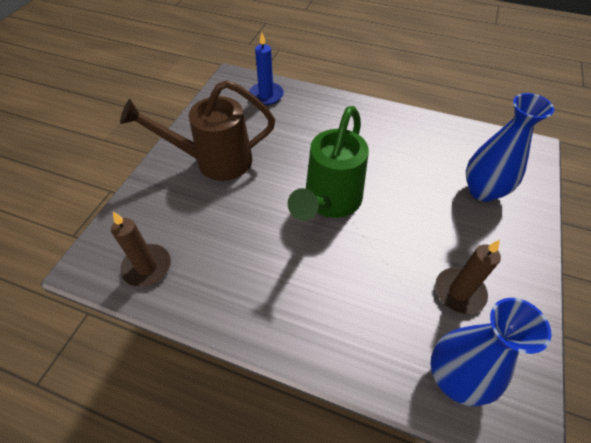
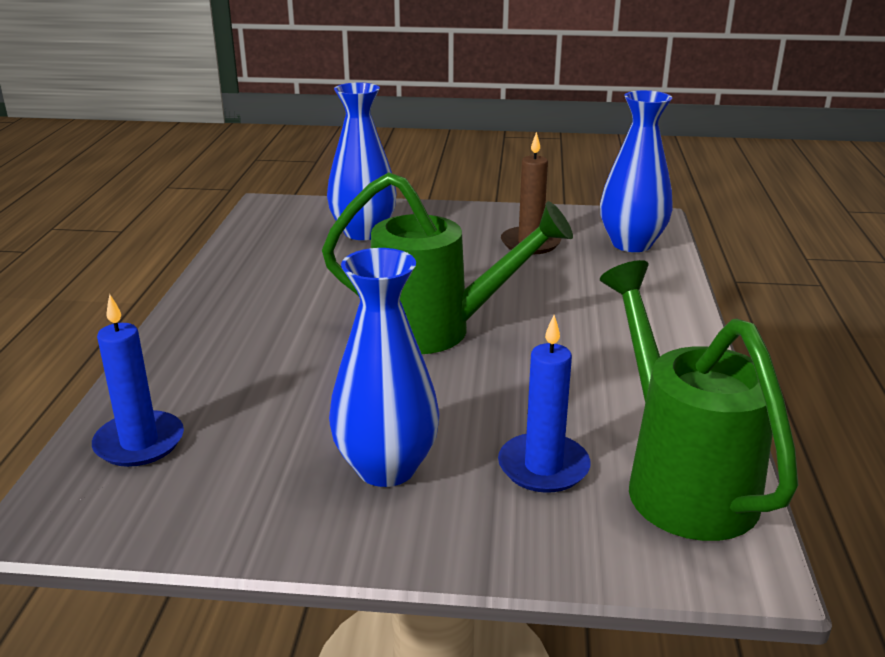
camera: 105 degrees left, 25 degrees down
brown candle [111,212,171,287] -> green watering can [600,260,798,541]
brown watering can [120,80,275,181] -> blue vase [329,248,440,487]
none -> blue candle [498,315,591,493]

